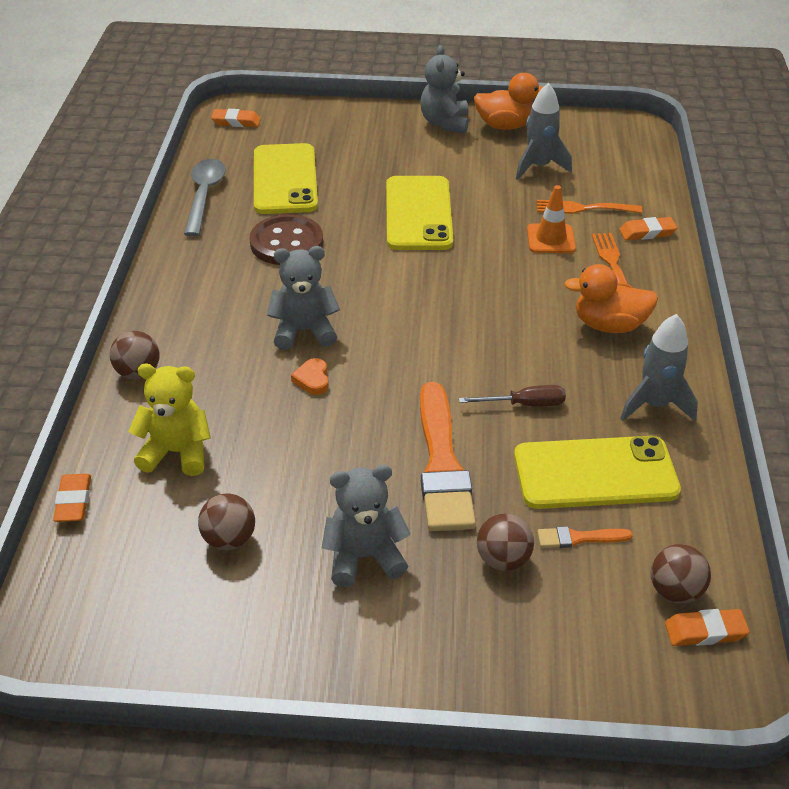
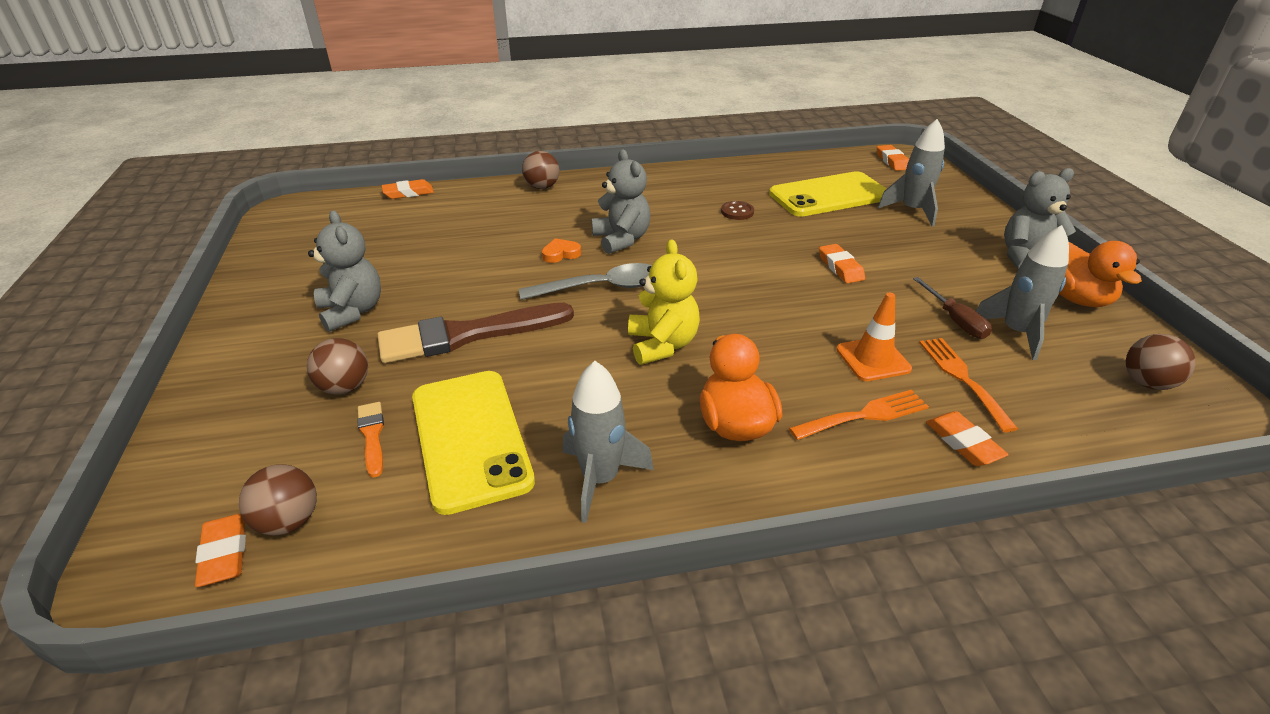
camera: 75 degrees right, 5 degrees down
yellow teddy bear [128,364,211,476] -> yellow teddy bear moved to [628,239,700,365]
grey spoon [184,159,226,236] -> grey spoon moved to [519,263,652,300]
brown ball [198,493,255,550] -> brown ball moved to [1126,334,1195,390]
brown button [250,214,323,265] -> brown button [721,201,754,220], size x0.48
yellow phone [386,176,453,250] -> orange eraser [819,244,865,283]
orange brush [420,382,476,531] -> brown brush [377,303,574,363]
brown screwdriver [459,385,566,407] -> brown screwdriver moved to [913,277,992,339]
none -> grey rocket [878,119,945,227]

